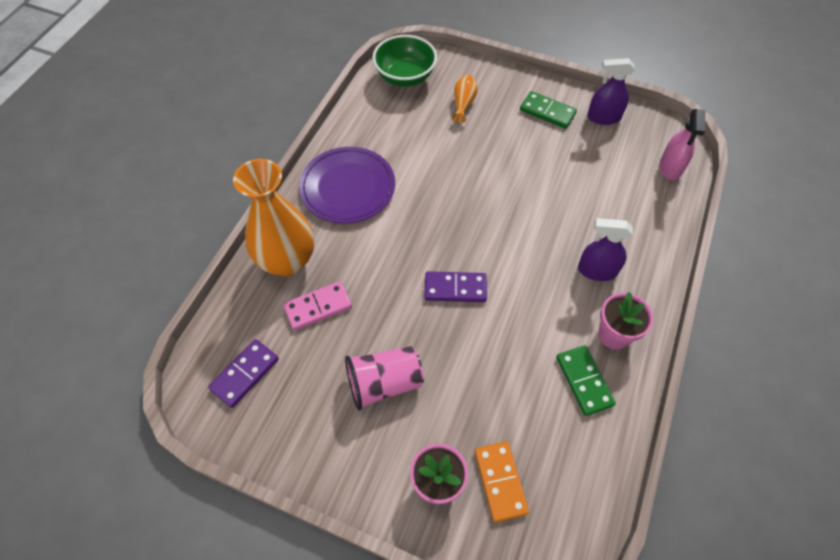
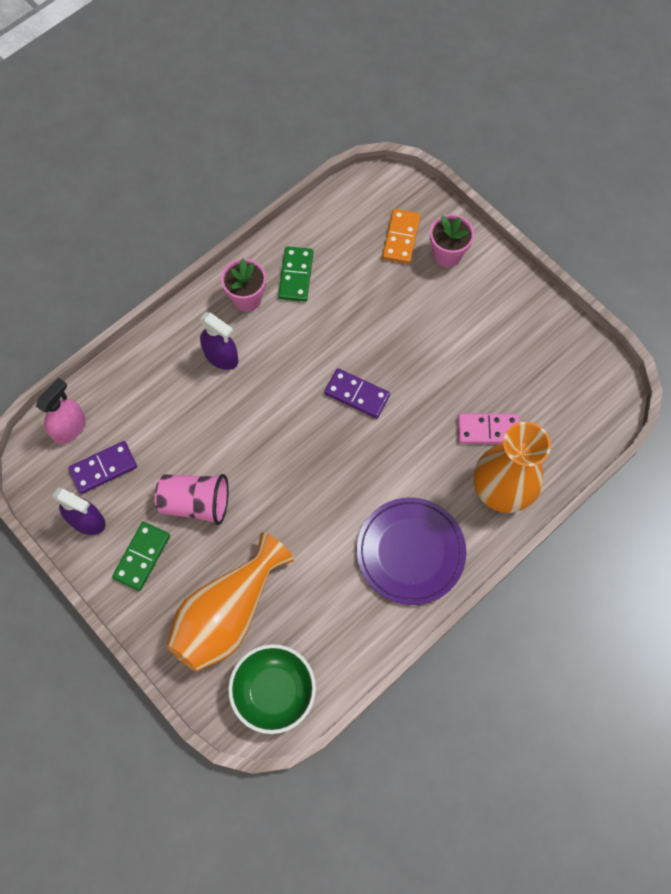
camera: 155 degrees left, 10 degrees up
purple domino [208,339,279,408] -> purple domino moved to [68,441,137,494]
pink cup [345,346,424,410] -> pink cup moved to [155,474,229,525]
orange vase [452,75,478,123] -> orange vase [166,532,294,672], size x2.32
green domino [520,91,577,129] -> green domino turned 60 degrees clockwise [112,522,170,591]

